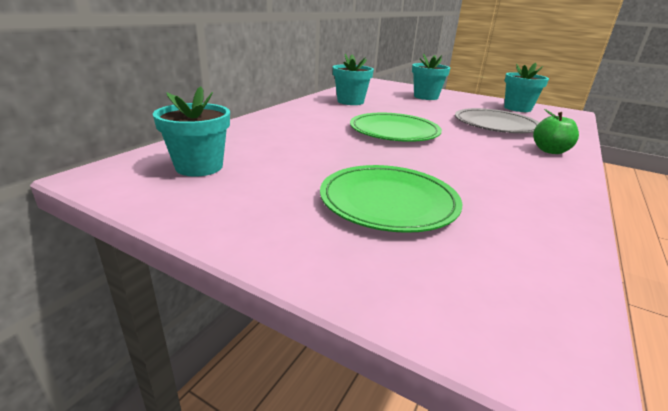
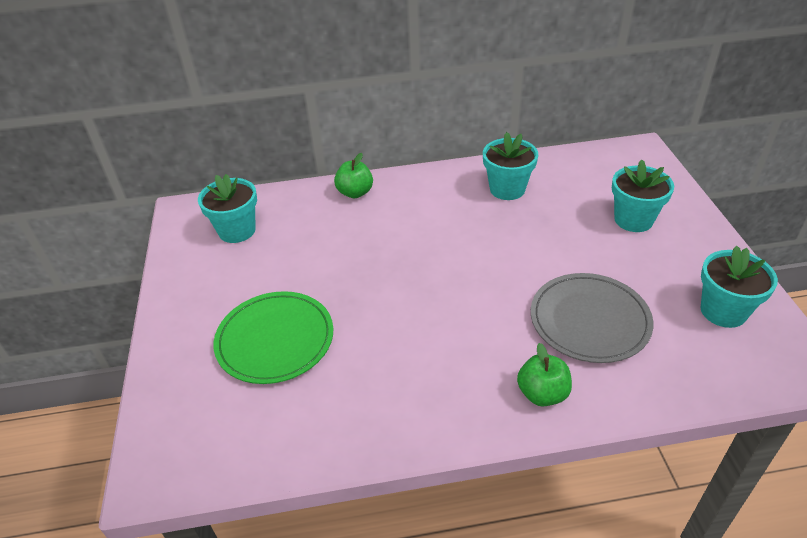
camera: 55 degrees right, 15 degrees up
green plate [350,113,442,142] -> none
none -> green apple [334,153,373,198]

